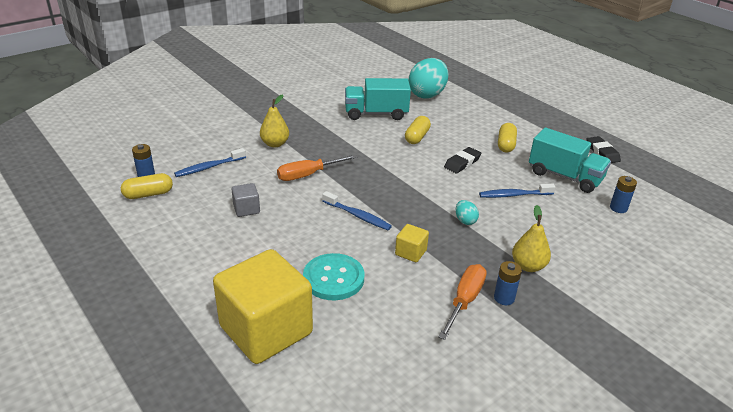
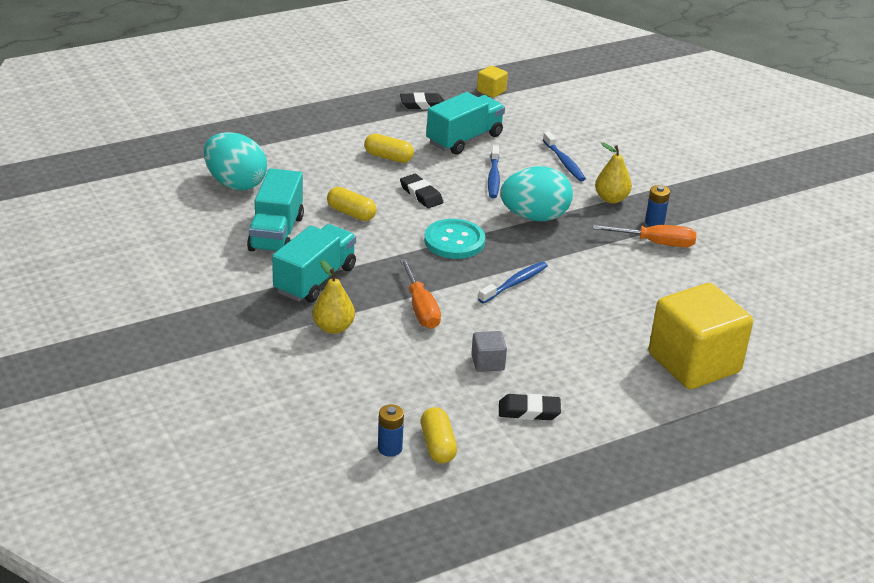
camera: 80 degrees left, 0 degrees up
blue toothbrush [174,148,246,177] -> blue toothbrush moved to [543,132,586,181]
turquoise button [303,253,365,300] -> turquoise button moved to [424,219,485,259]
yellow cube [395,224,429,262] -> yellow cube moved to [477,65,508,98]
orange screwdriver [438,264,487,340] -> orange screwdriver turned 150 degrees clockwise [593,225,696,247]
turquoise egg [455,200,479,225] -> turquoise egg [500,166,573,221], size x2.32
blue battery [610,176,637,213] -> none
none -> turquoise truck [272,224,356,303]
none -> black eraser [499,394,561,420]

